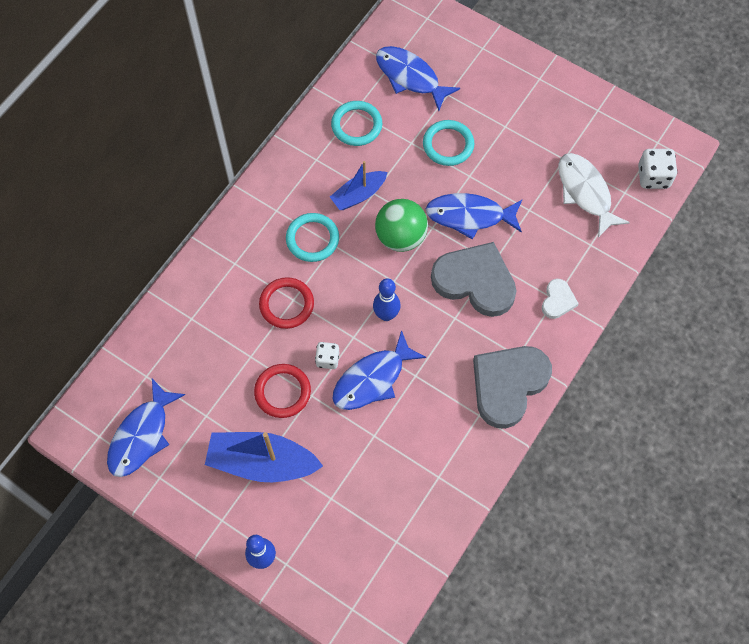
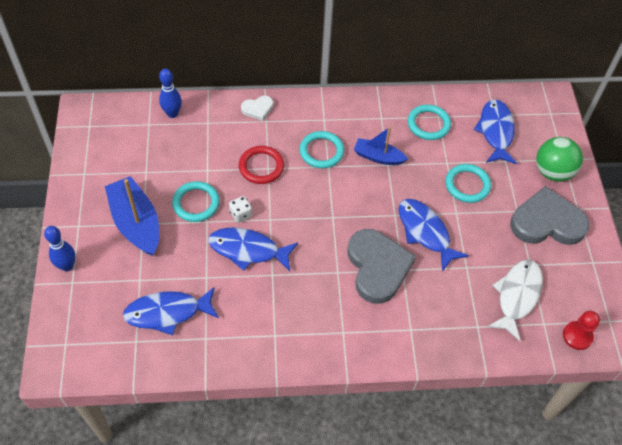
camera: 50 degrees right, 10 degrees down
blue fish [107,379,185,477] -> blue fish moved to [123,287,219,335]
red ring [254,364,311,418] -> turquoise ring [172,181,220,222]
blue bowling pin [373,278,401,321] -> blue bowling pin moved to [159,69,182,118]
green ball [375,199,428,252] -> green ball moved to [536,137,583,182]
grey heart [473,346,552,429] -> grey heart moved to [510,186,590,245]
white heart [542,279,579,319] -> white heart moved to [241,95,273,121]
white dice [638,149,678,189] -> red pawn [563,311,600,350]

